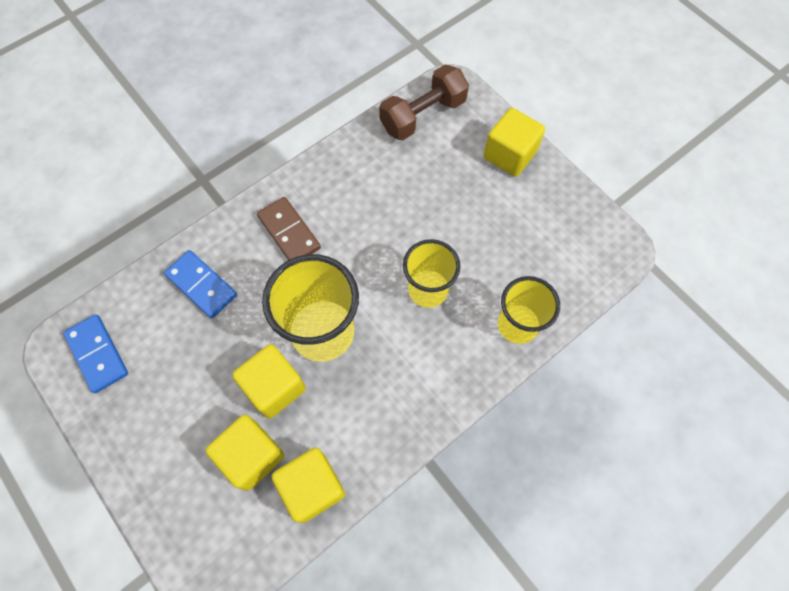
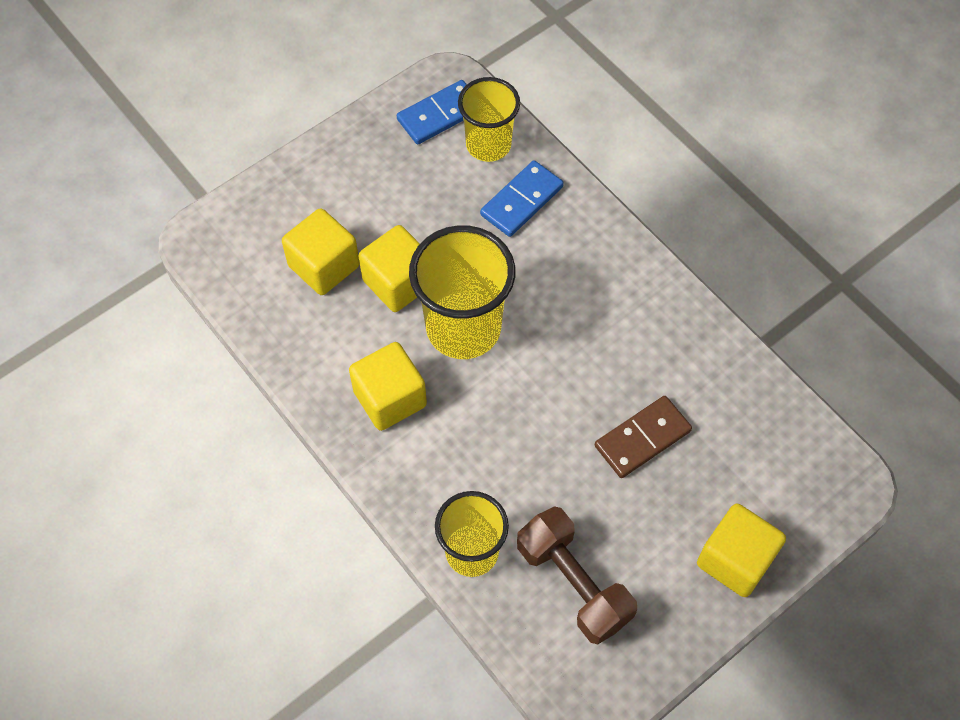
camera: 90 degrees right, 5 degrees down
brown domino [257,197,321,260] -> brown domino moved to [595,396,692,478]
yellow cube [271,447,345,523] -> yellow cube moved to [349,342,427,431]
brown dumbbell [379,65,469,140] -> brown dumbbell moved to [517,506,637,645]
yellow cup [403,239,460,308] -> yellow cup moved to [458,77,520,162]

